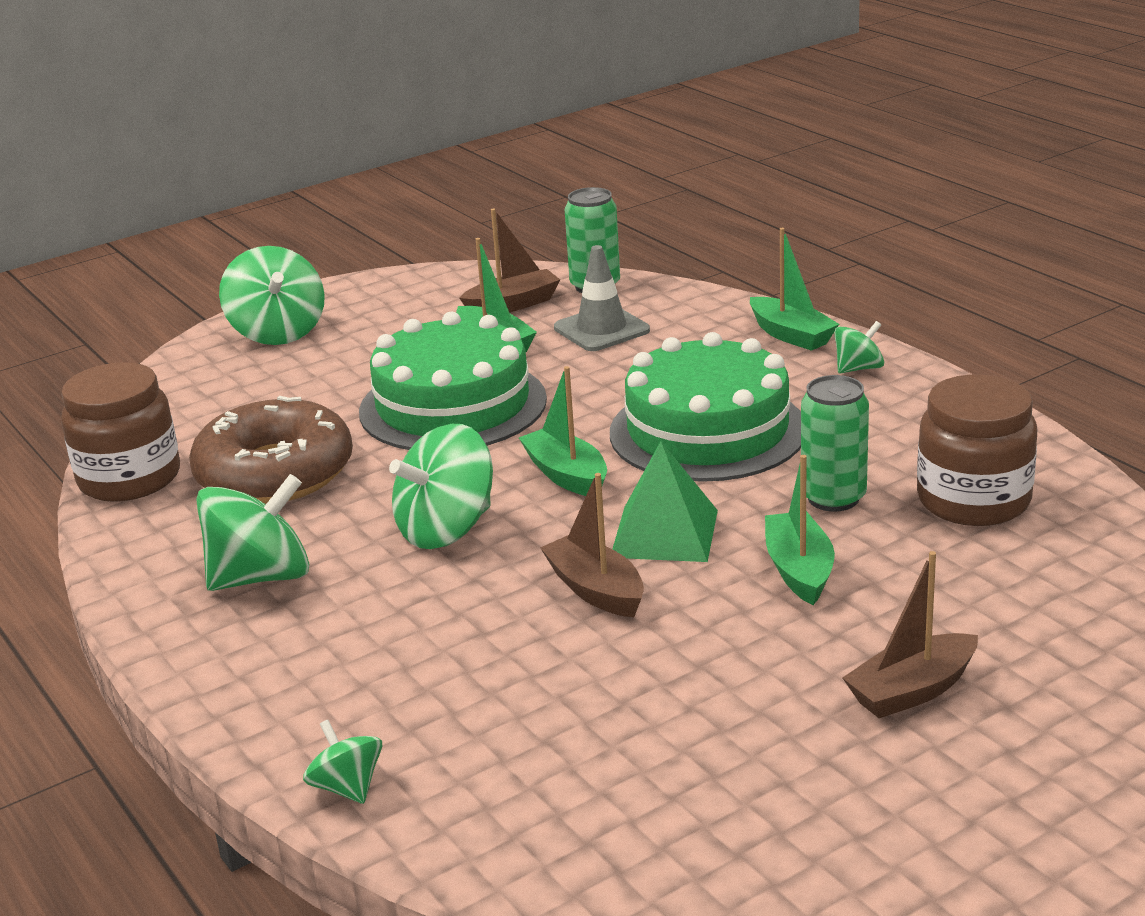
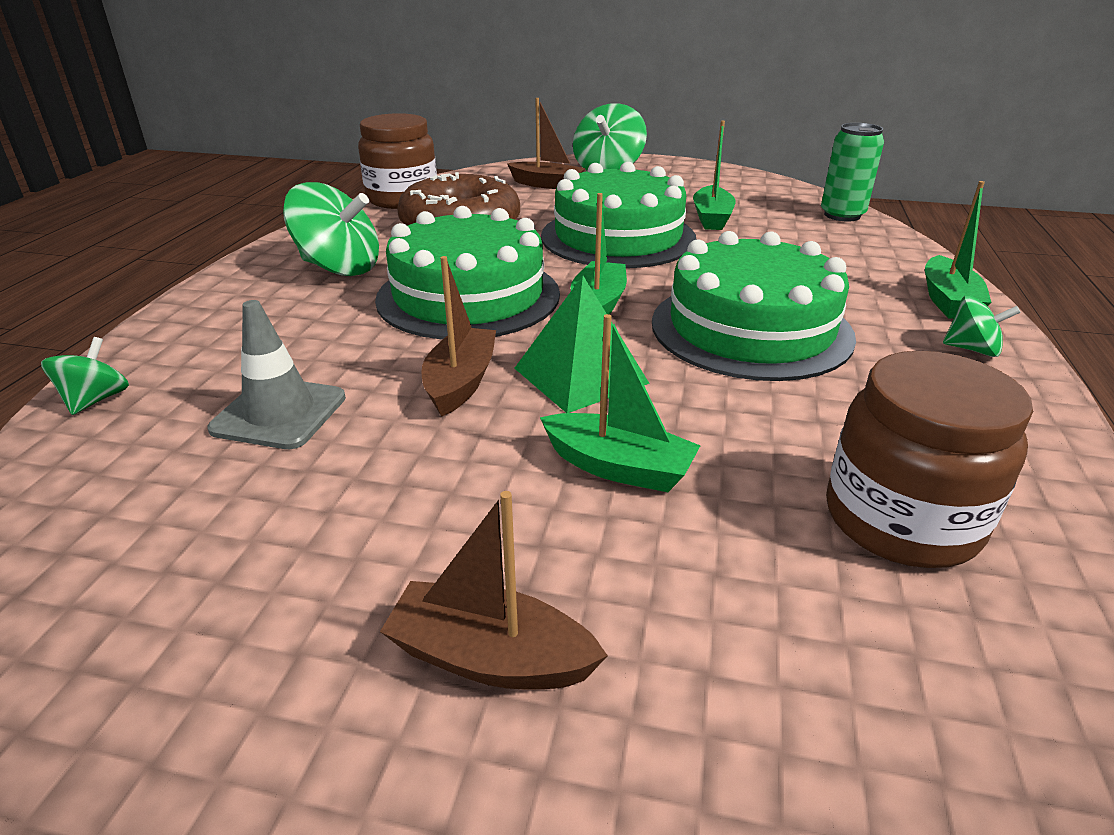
camera: 45 degrees right, 5 degrees up
green spinning top [389,424,493,549] -> green cake [375,206,560,339]
brown boat [459,209,560,312] -> brown boat moved to [507,98,585,189]
grey traffic cone [554,245,650,351] -> grey traffic cone moved to [207,300,346,449]
green boat [765,455,835,605] -> green boat turned 75 degrees clockwise [540,314,701,492]
green can [801,375,869,512] -> none

